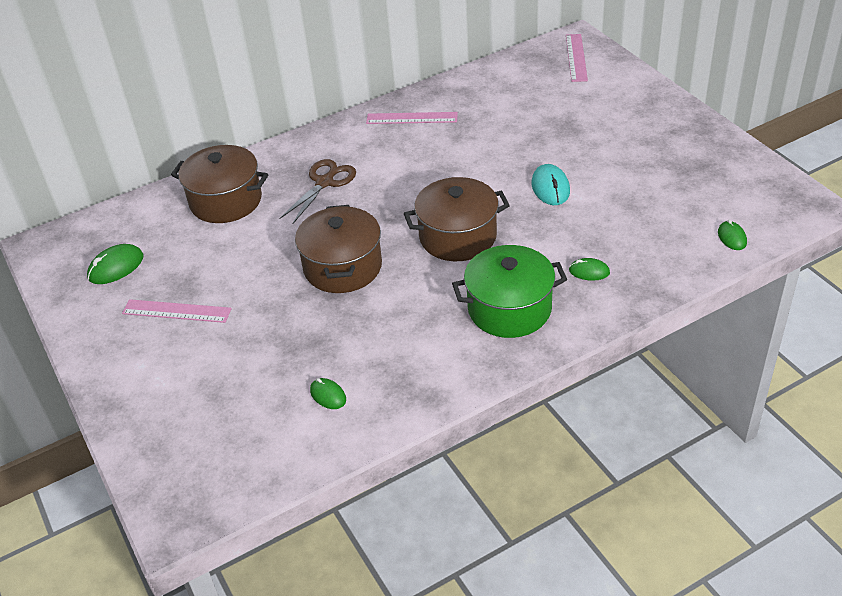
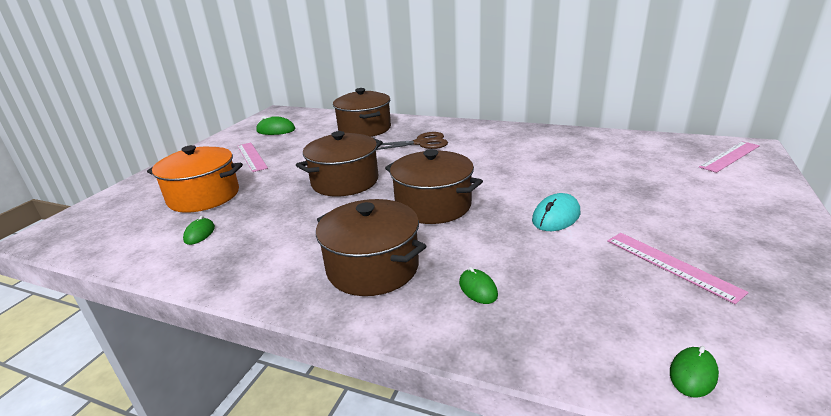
camera: 50 degrees right, 15 degrees down
pink ruler [366,112,458,124] -> pink ruler moved to [607,233,749,304]
green pot [452,245,567,338] -> brown pot [316,199,426,296]
none -> orange pot [147,145,243,213]

